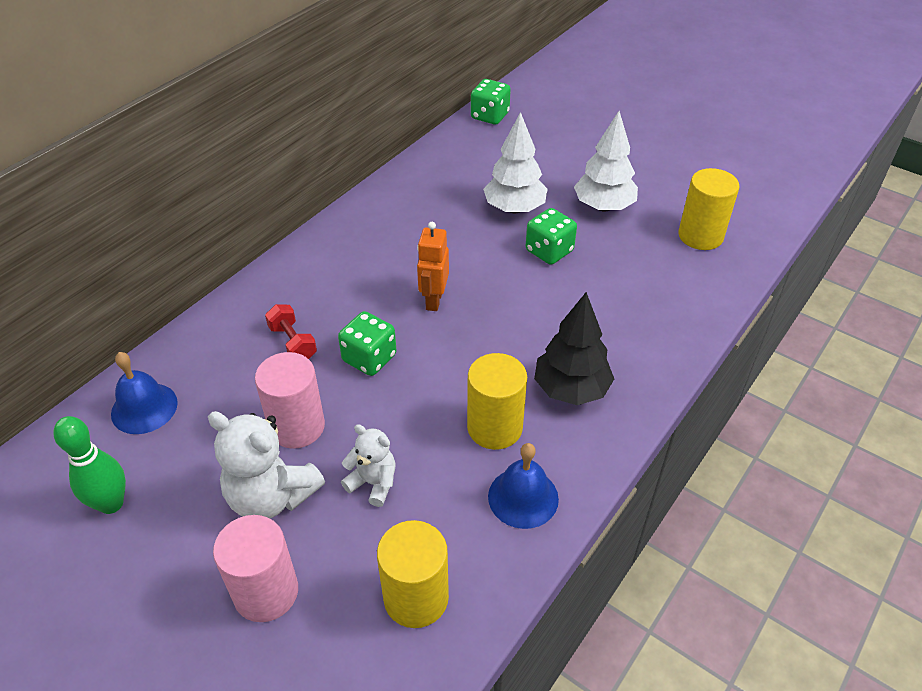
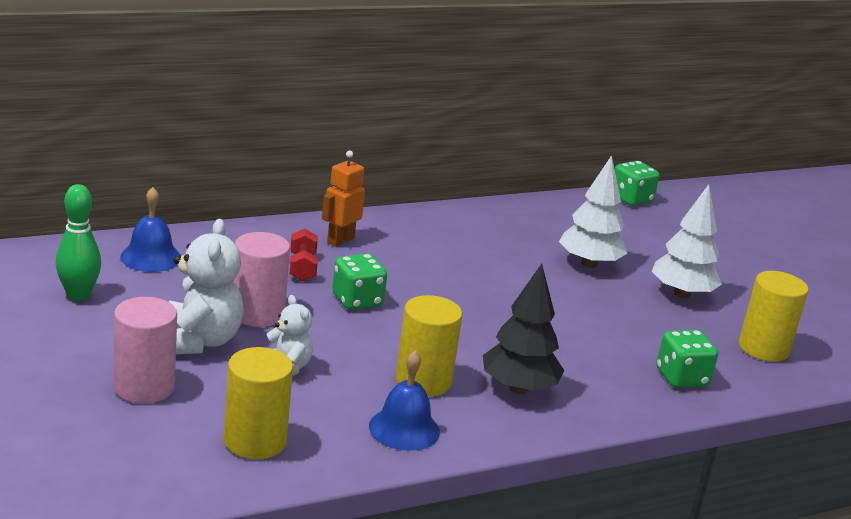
camera: 25 degrees right, 20 degrees down
white teddy bear [208,411,325,519] -> white teddy bear turned 150 degrees counterclockwise [169,219,244,355]
orange robot [417,222,449,311] -> orange robot moved to [322,151,365,247]
green dice [526,208,577,265] -> green dice moved to [656,330,718,388]

